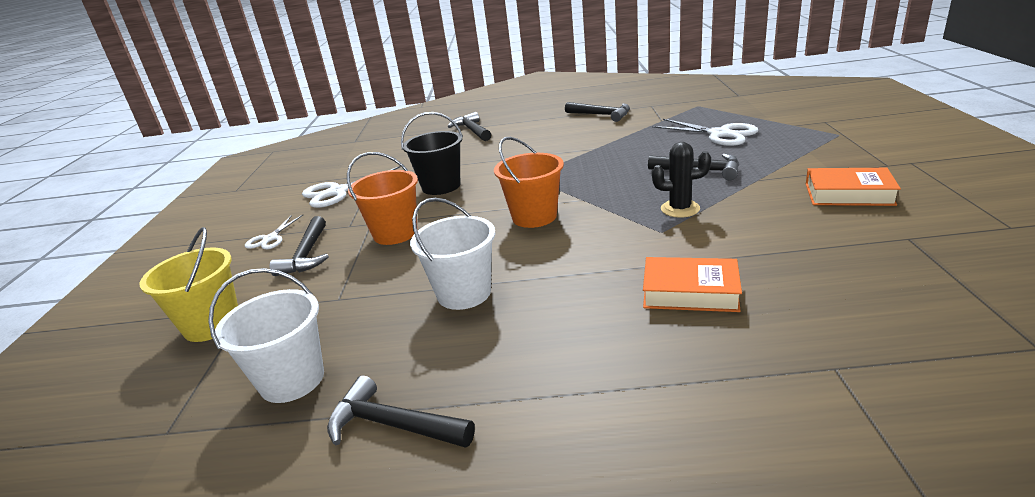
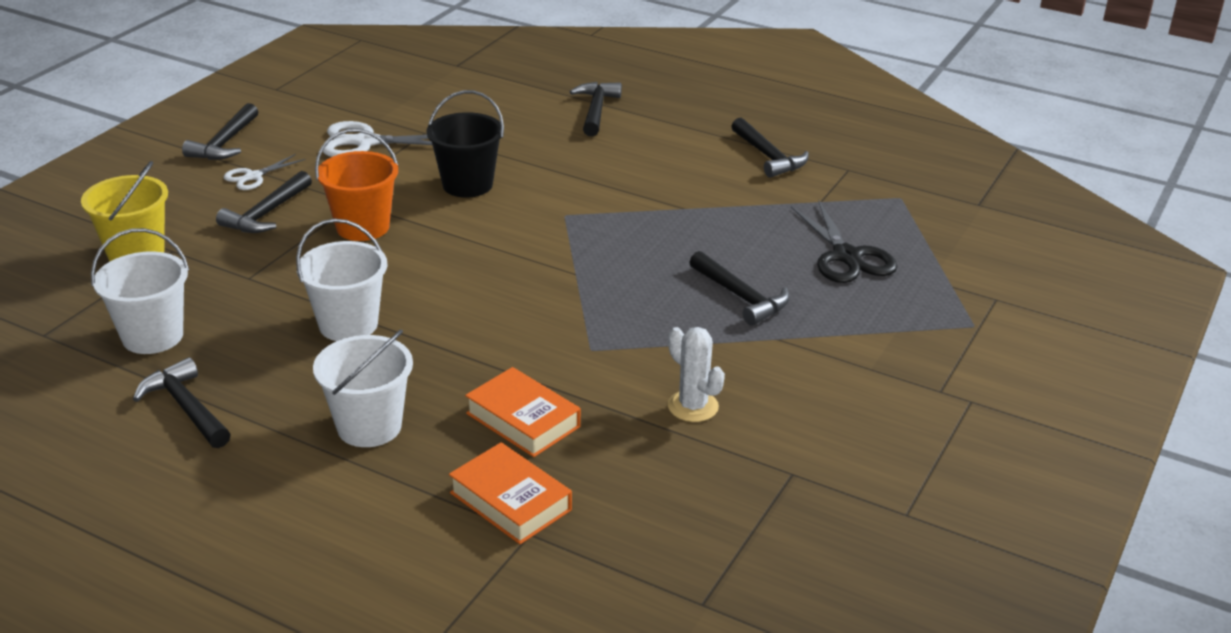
camera: 25 degrees right, 5 degrees up
orange bucket [494,137,564,228] -> none
white scissors [652,119,758,146] -> black scissors [791,200,897,283]
black cactus [652,142,711,218] -> none
orange book [806,168,901,206] -> orange book moved to [449,442,572,544]
none -> black hammer [182,103,258,160]
none -> white bucket [313,329,413,447]
none -> white cactus [668,327,725,422]

